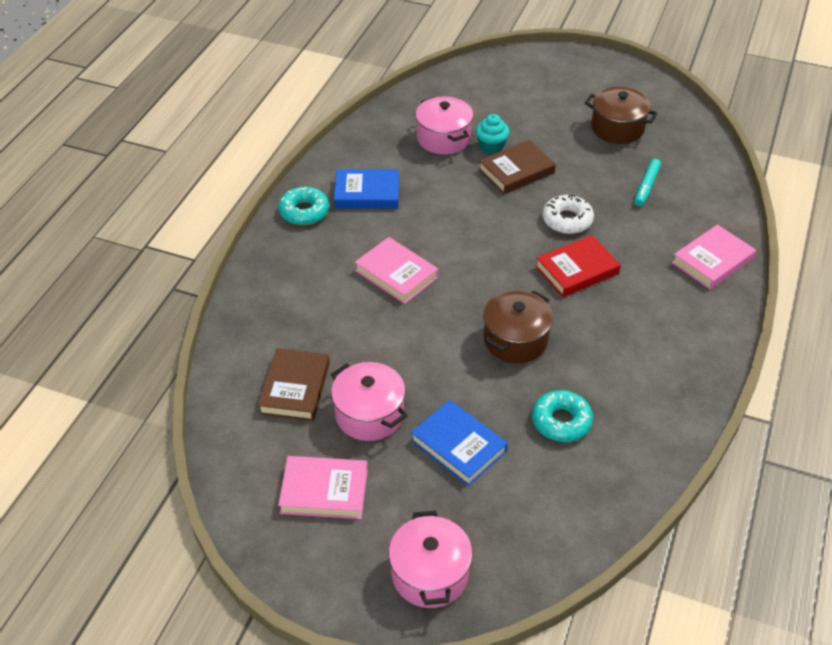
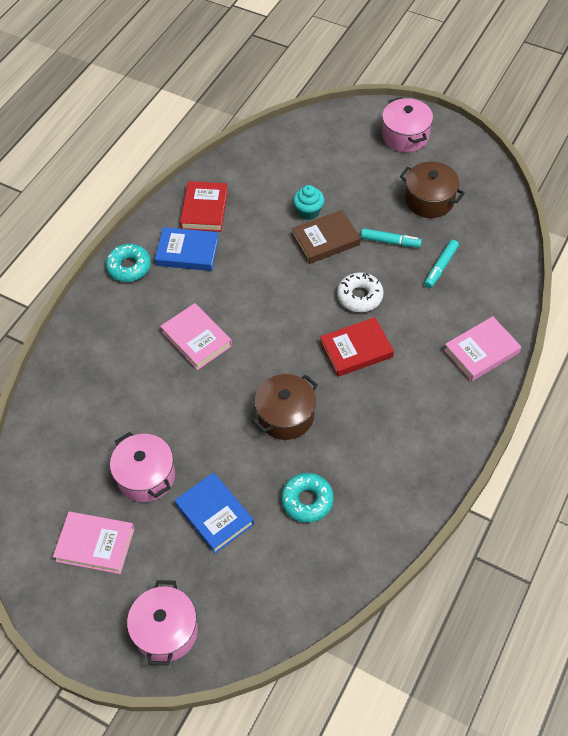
camera: 10 degrees right, 10 degrees up
brown book [258,348,330,421] -> none
pink pot [416,97,473,154] -> pink pot moved to [382,97,433,152]
none -> red book [180,181,228,232]
none -> turquoise marker [361,228,422,248]

